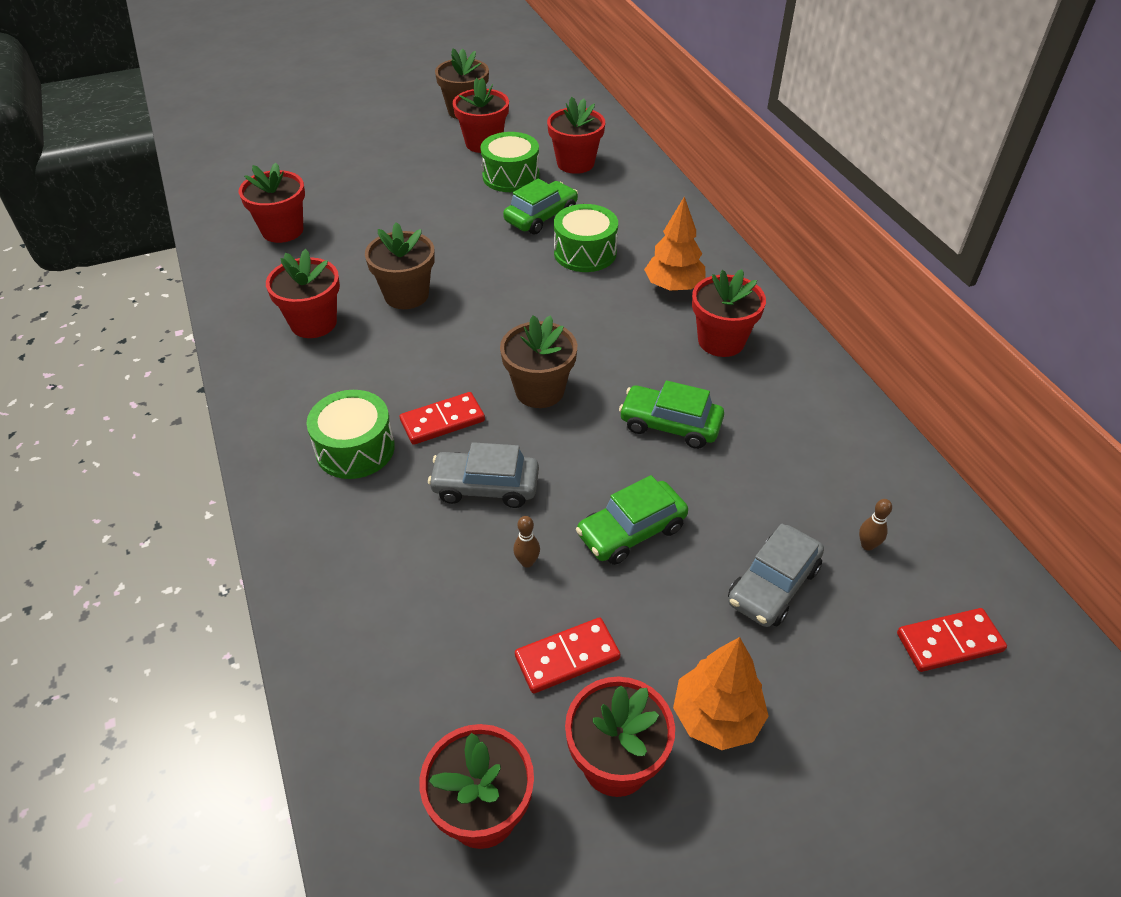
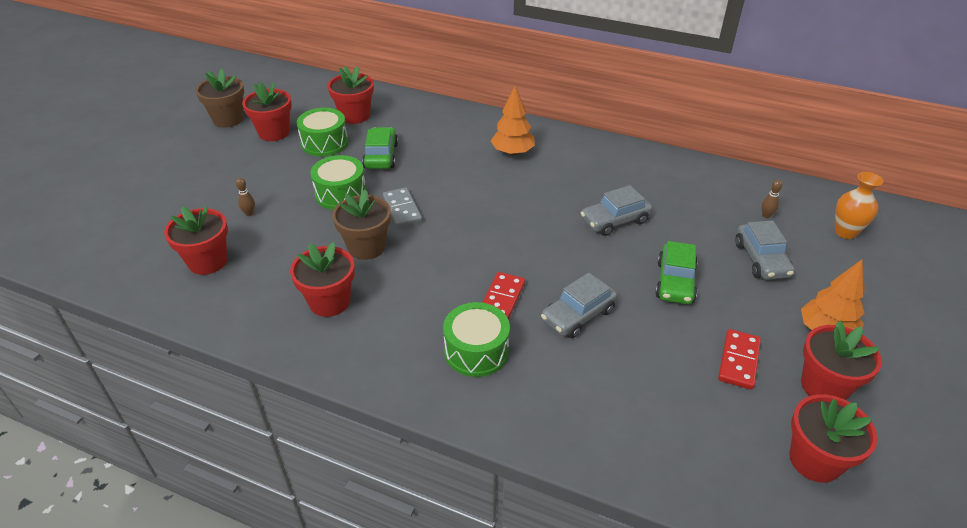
camera: 45 degrees left, 5 degrees down
brown flower pot [500,315,577,408] -> none
brown bowling pin [513,516,540,568] -> brown bowling pin moved to [236,178,255,216]
green drum [554,204,618,272] -> green drum moved to [311,155,366,210]
green car [619,380,724,449] -> grey car [581,185,652,236]
red flower pot [692,269,766,357] -> none
red domino [897,608,1007,672] -> orange vase [835,172,883,239]
none -> grey domino [383,187,422,228]

